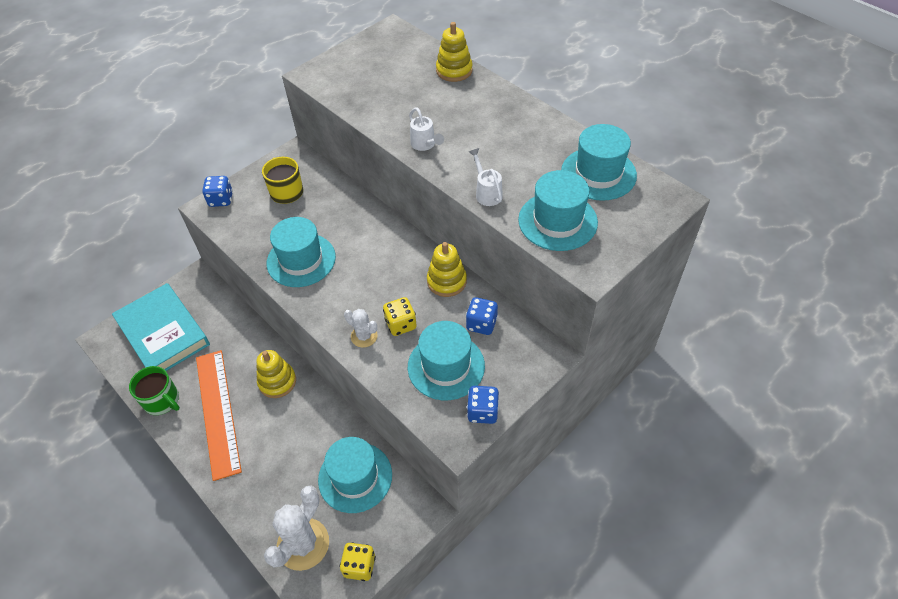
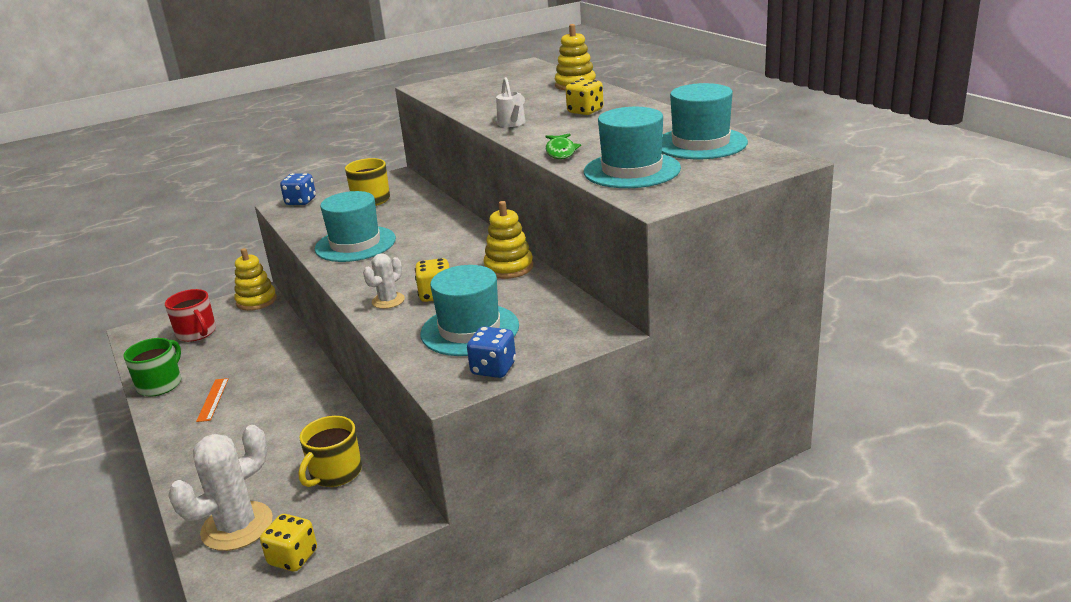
camera: 15 degrees right, 25 degrees down
turquoise book [112,283,210,371] -> red mug [165,289,216,342]
green mug [129,366,180,415] -> green mug turned 120 degrees counterclockwise [123,338,181,397]
orange ruler [196,350,242,481] -> orange ruler [196,378,229,422], size x0.42
yellow stacking toy [256,350,296,398] -> yellow stacking toy moved to [235,248,277,311]
turquoise hat [318,437,392,513] -> yellow mug [299,416,362,487]
white cactus [344,309,377,348] -> white cactus turned 75 degrees clockwise [363,253,405,309]
blue dice [466,297,498,335] -> none
white watering can [469,148,503,206] -> green fish [545,133,581,159]
none -> yellow dice [566,78,604,115]

